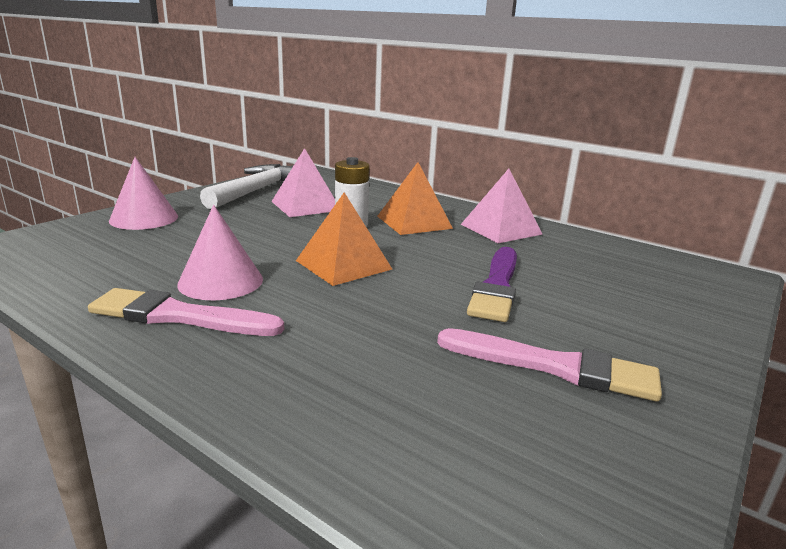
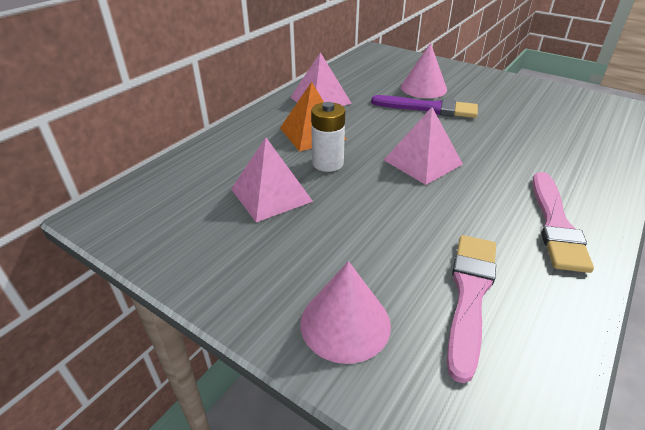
camera: 90 degrees left, 15 degrees up
pink cone [177,205,263,300] -> pink cone moved to [401,43,447,98]
white hammer [200,164,293,209] -> none
orange pyramid [296,192,392,286] -> pink pyramid [384,107,463,185]
pink brush [437,328,662,401] -> pink brush moved to [447,235,496,383]

